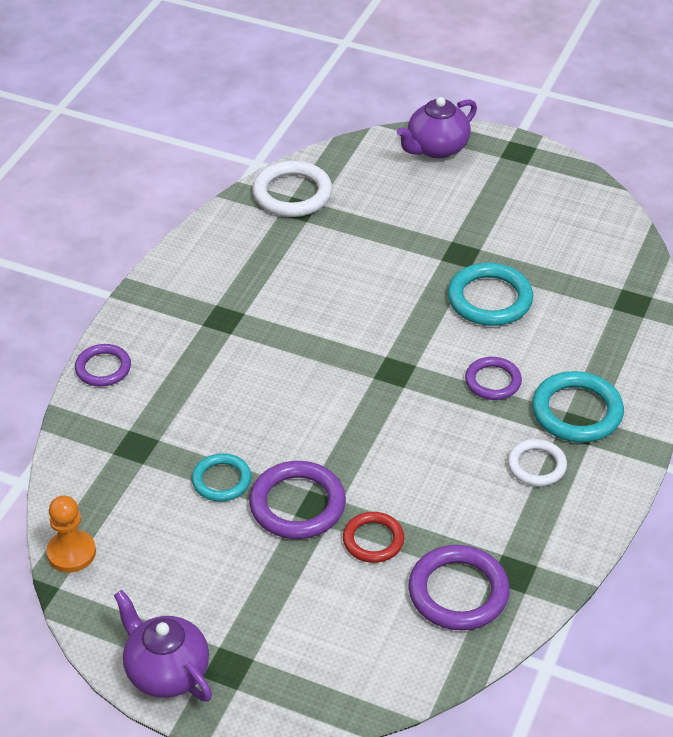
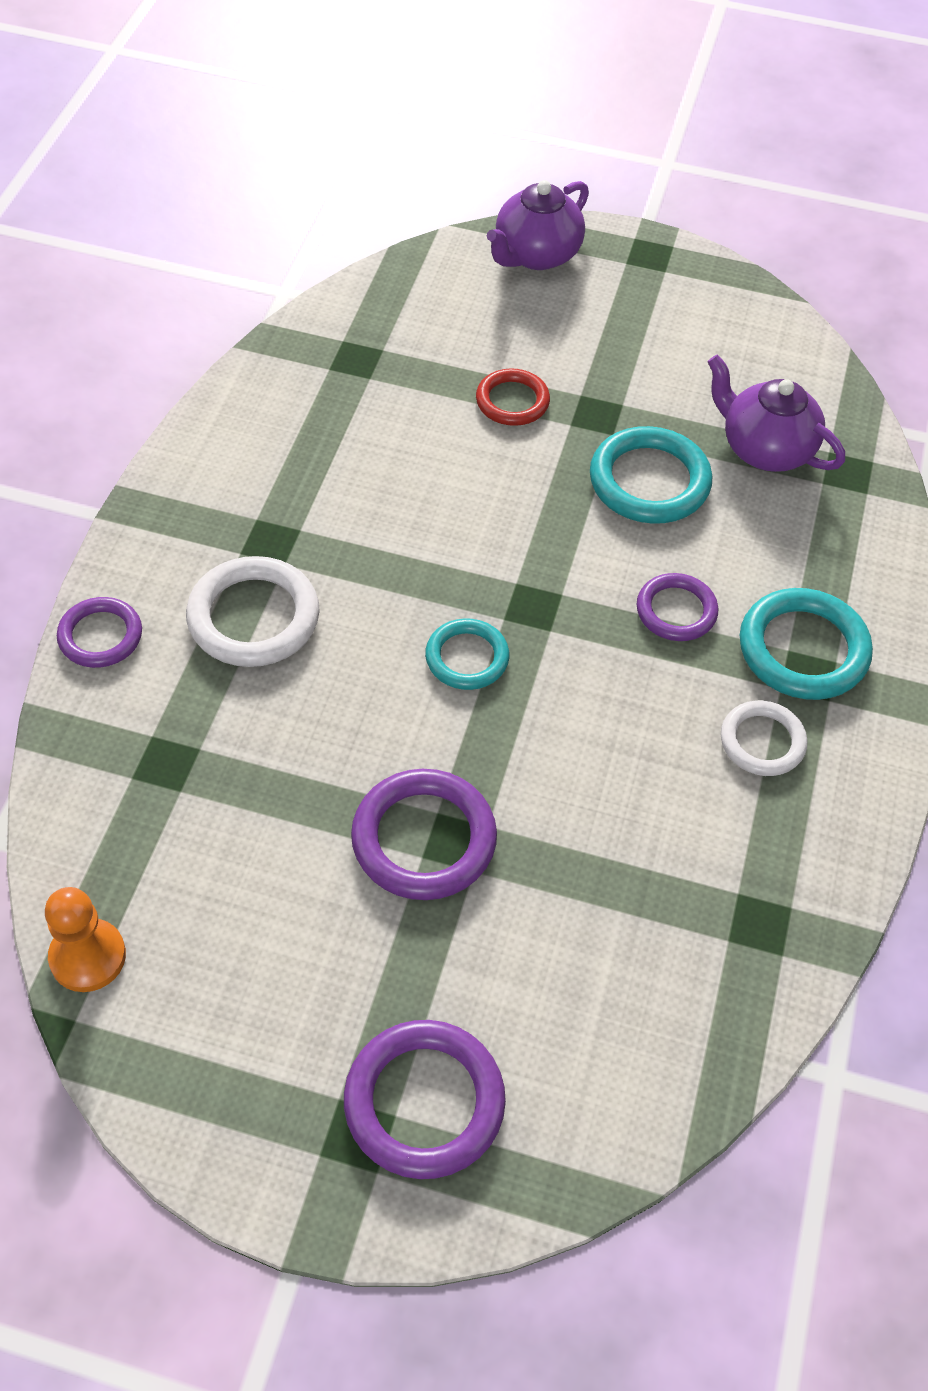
camera: 10 degrees left, 10 degrees up
purple teapot [114,590,212,702] -> purple teapot moved to [708,354,845,472]
turquoise ring [192,453,251,502] -> turquoise ring moved to [425,618,509,690]
white ring [252,161,332,217] -> white ring moved to [186,556,320,667]
red ring [343,512,404,563] -> red ring moved to [476,369,550,426]
purple ring [408,545,510,630] -> purple ring moved to [344,1020,506,1179]

